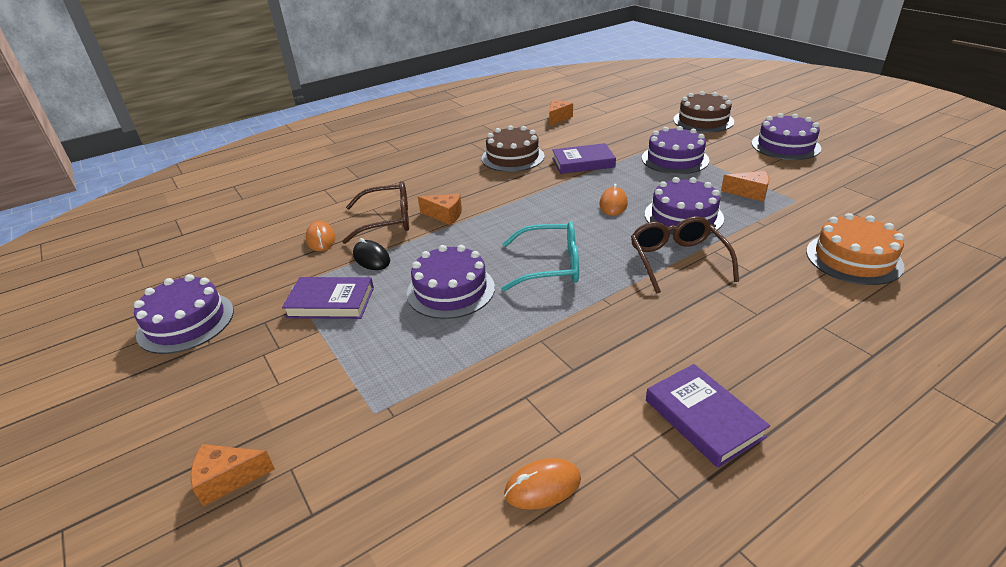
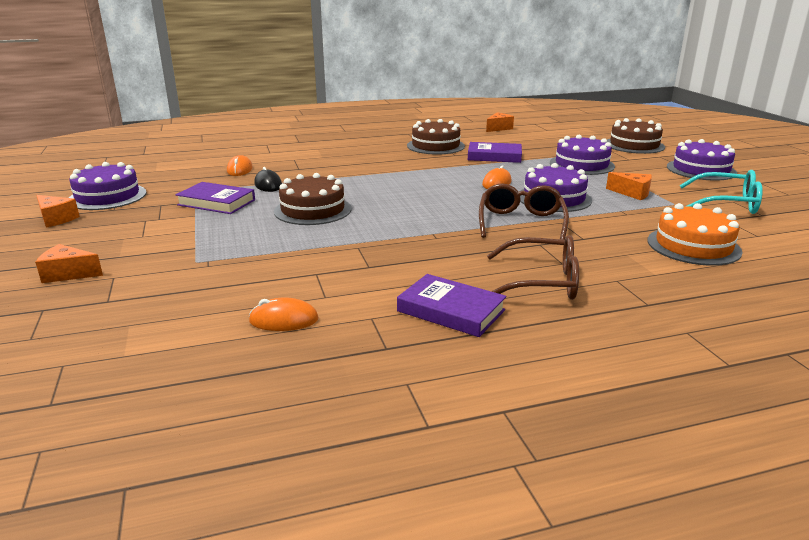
camera: 15 degrees right, 10 degrees down
brown glasses [342,181,409,244] -> brown glasses moved to [487,235,579,300]
purple cake [407,245,495,319] -> brown cake [274,173,351,225]
orange cheese [418,194,462,225] -> orange cheese moved to [36,195,80,228]
turquoise glasses [501,221,579,291] -> turquoise glasses moved to [680,170,763,214]
purple book [646,364,770,468] -> purple book turned 45 degrees counterclockwise [397,274,506,337]

